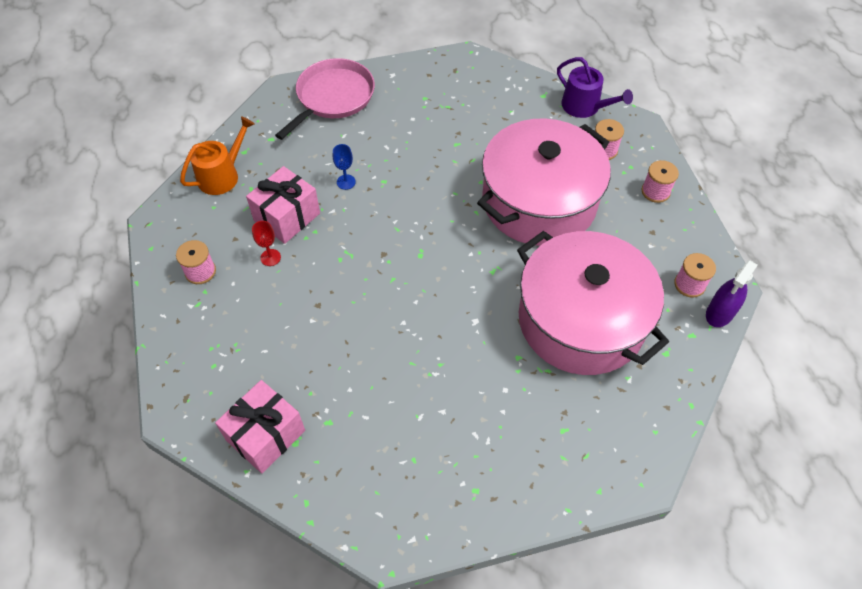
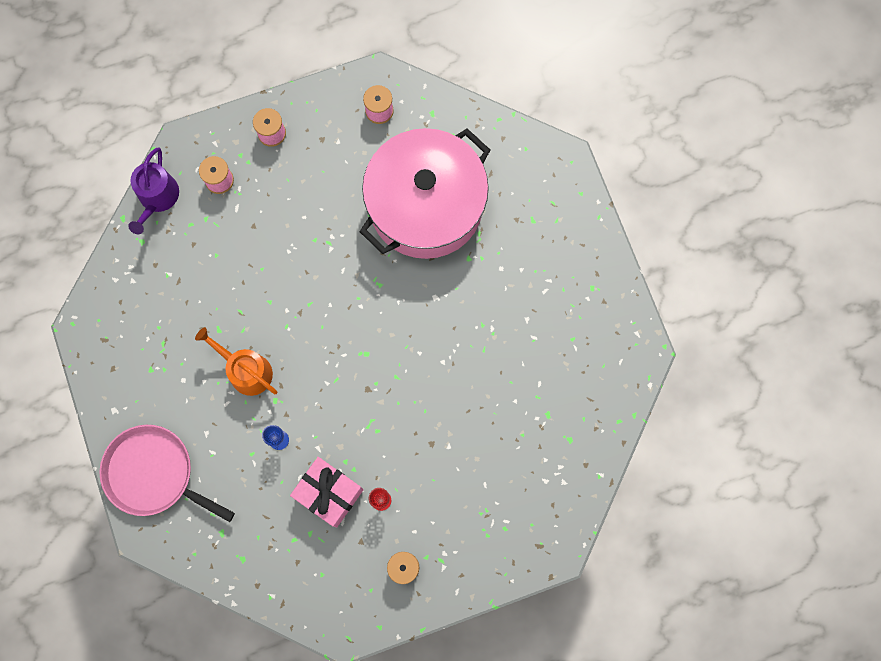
camera: 95 degrees left, 20 degrees up
orange watering can [180,116,254,195] -> orange watering can moved to [195,328,277,396]
pink gift [215,380,305,473] -> none
pink pot [477,118,611,246] -> none
purple watering can [557,57,633,118] -> purple watering can turned 150 degrees clockwise [128,148,179,234]
purple spray bottle [706,260,758,327] -> none

